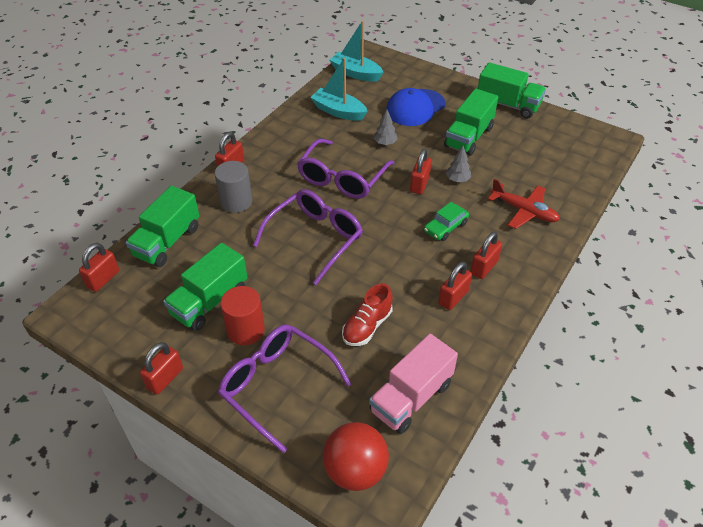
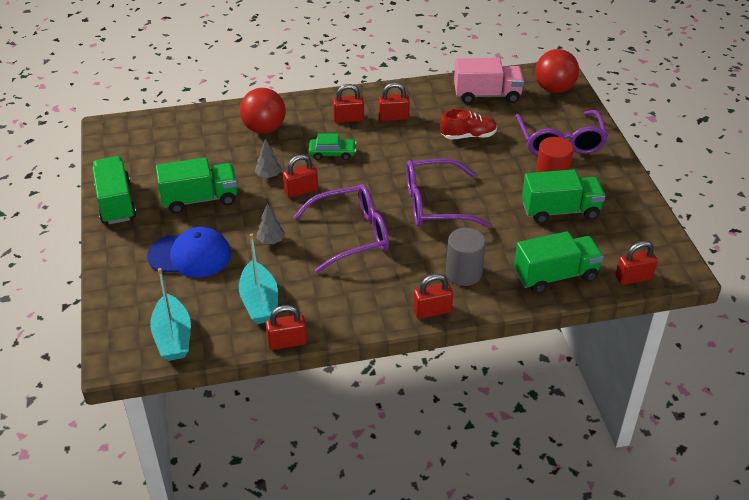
camera: 135 degrees left, 5 degrees down
red padlock [140,342,183,395] -> red padlock moved to [265,305,307,350]
red plane [488,179,560,229] -> red ball [240,88,286,134]

